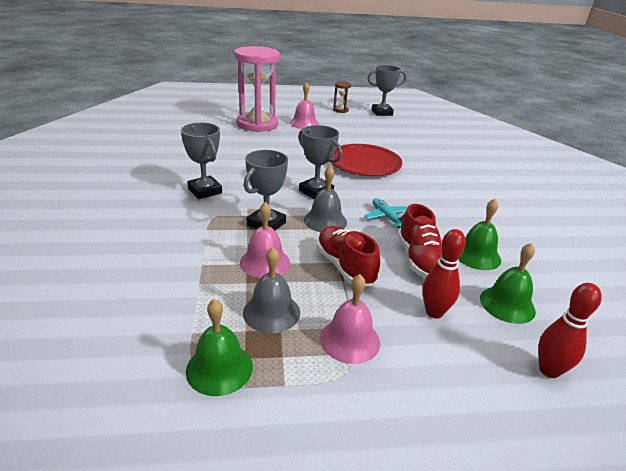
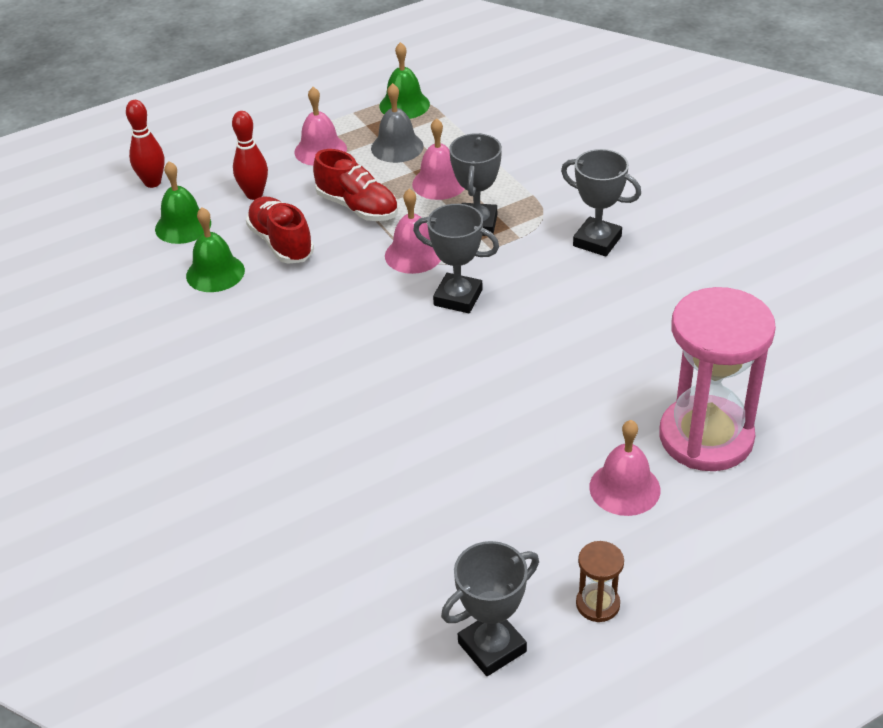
camera: 160 degrees right, 10 degrees up
grey bell [304,166,347,232] -> pink bell [385,189,441,274]
red plate [331,144,402,176] -> none
turquoise plane [364,198,408,228] -> none

